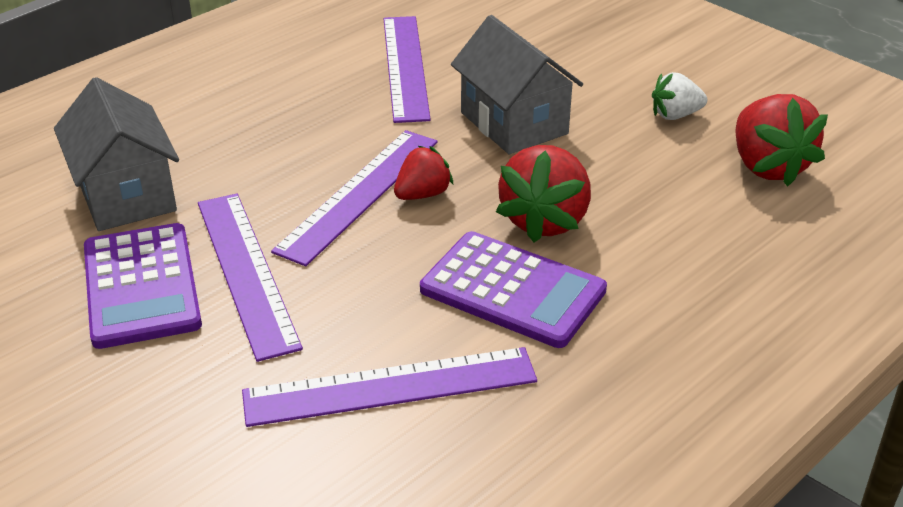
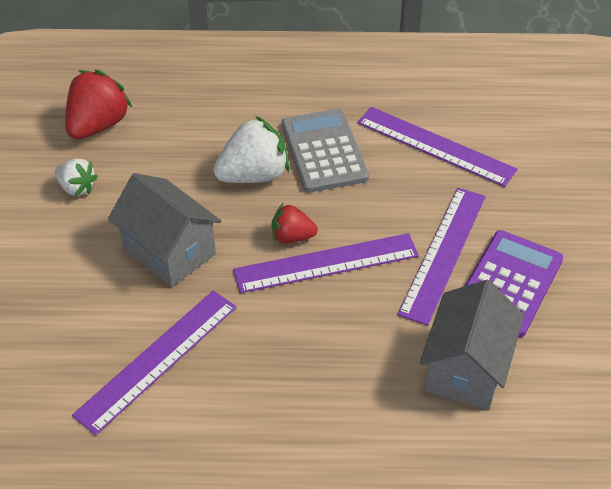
camera: 135 degrees left, 10 degrees up
purple calculator [420,231,607,348] -> grey calculator [282,109,369,193]
grey house [451,15,583,154] -> grey house turned 60 degrees counterclockwise [108,173,221,287]
red strawberry [496,145,591,242] -> white strawberry [214,116,290,183]

